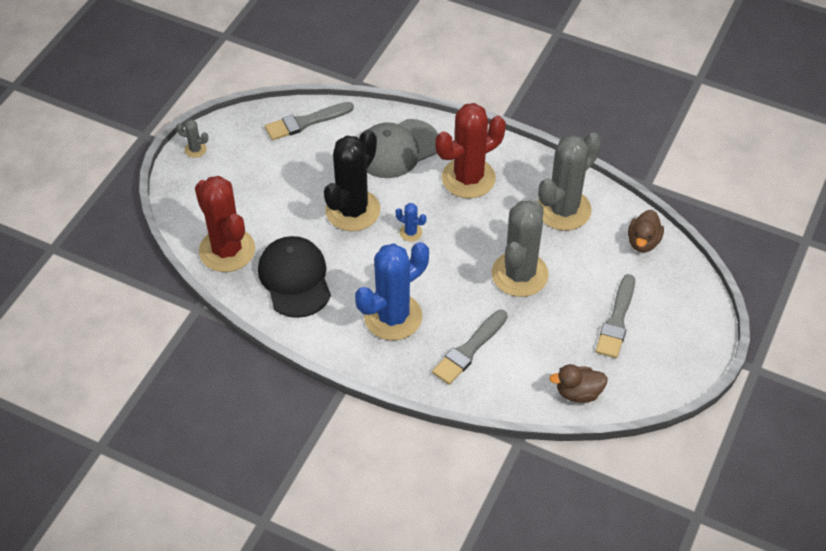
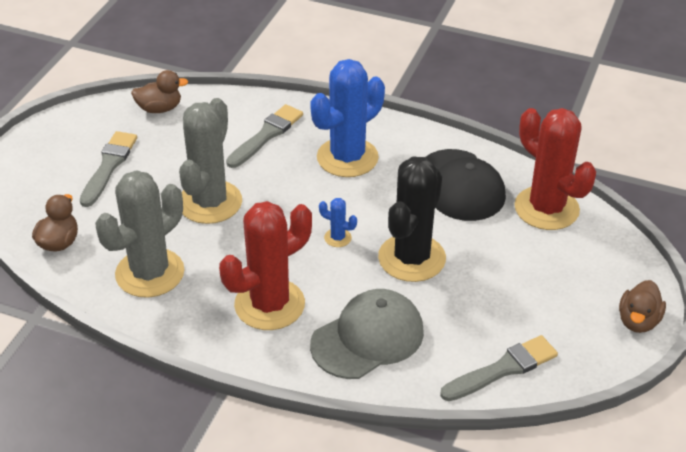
camera: 175 degrees right, 10 degrees down
grey cactus [176,120,208,158] -> brown duck [619,280,666,333]

